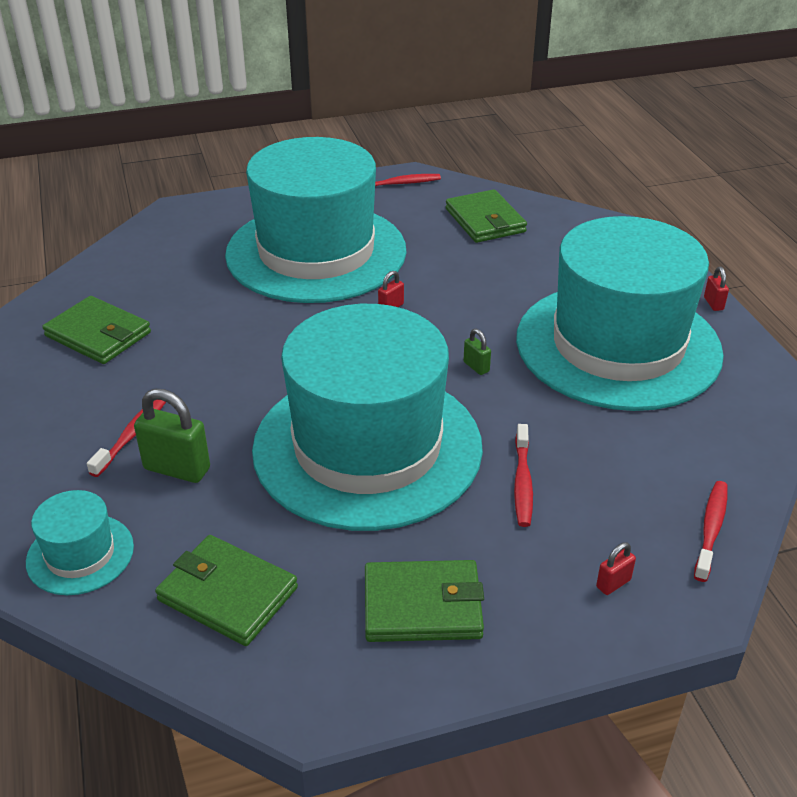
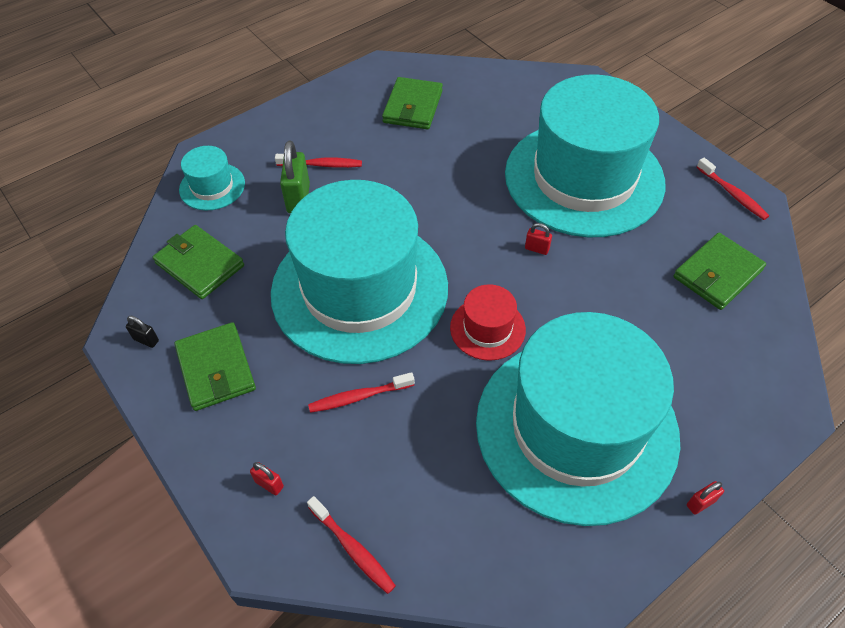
camera: 70 degrees right, 15 degrees up
green wallet [155,535,298,646] -> green wallet turned 60 degrees counterclockwise [153,225,244,299]
green padlock [463,328,491,375] -> red hat [450,284,526,361]
red toothbrush [694,481,728,582] -> red toothbrush turned 45 degrees clockwise [307,496,396,594]
none -> black padlock [126,316,159,348]

